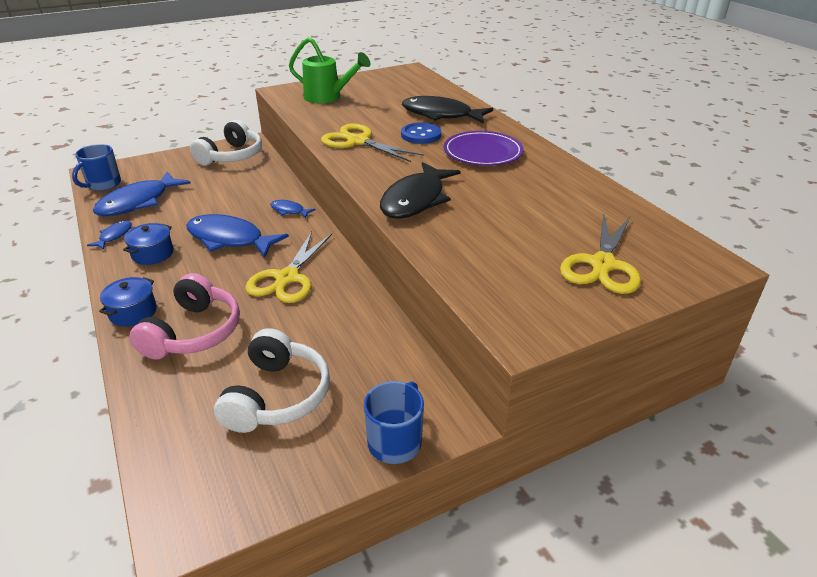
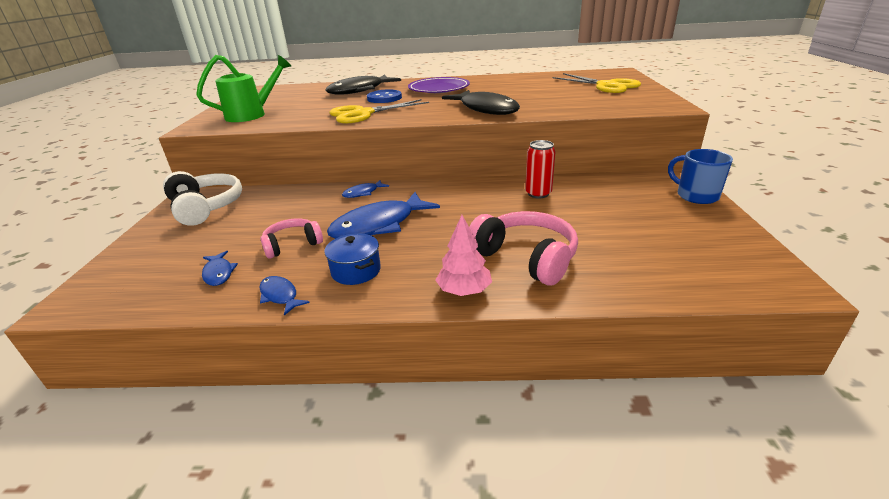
camera: 60 degrees left, 5 degrees down
blue mug [72,144,121,191] -> none
blue fish [93,172,191,216] -> blue fish [202,251,238,286], size x0.48
blue pot [99,277,157,327] -> pink tree [436,215,492,296]
white headphones [214,328,330,433] -> none
yellow scissors [245,231,332,303] -> none
none -> pink headphones [260,218,323,259]
none -> red can [525,140,556,198]

